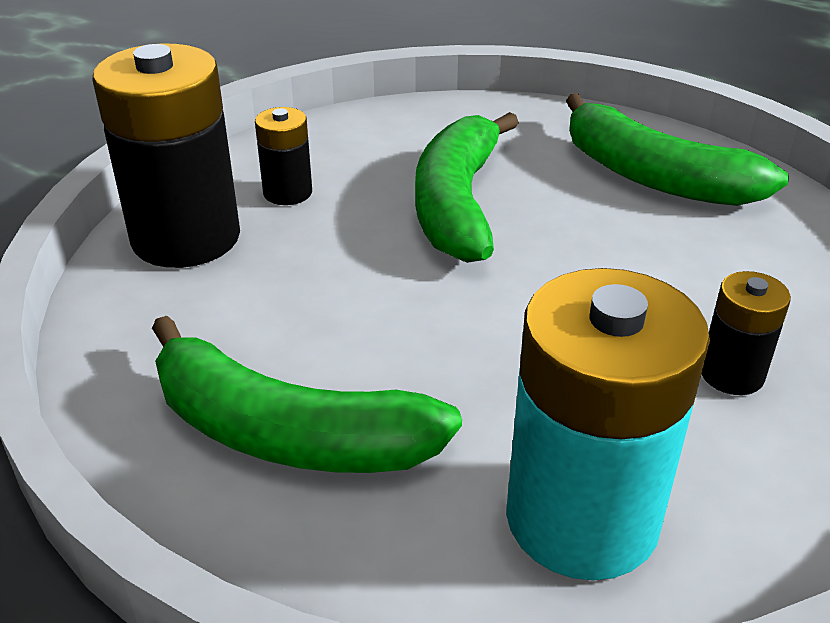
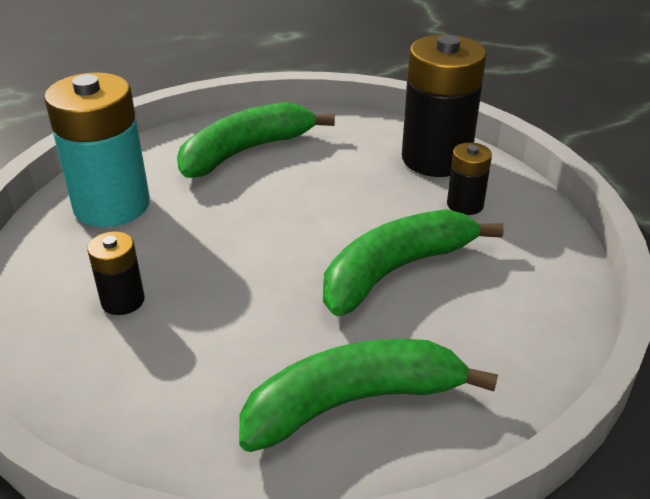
camera: 120 degrees right, 0 degrees up
green banana [415,112,519,263] -> green banana turned 75 degrees counterclockwise [323,209,504,316]

